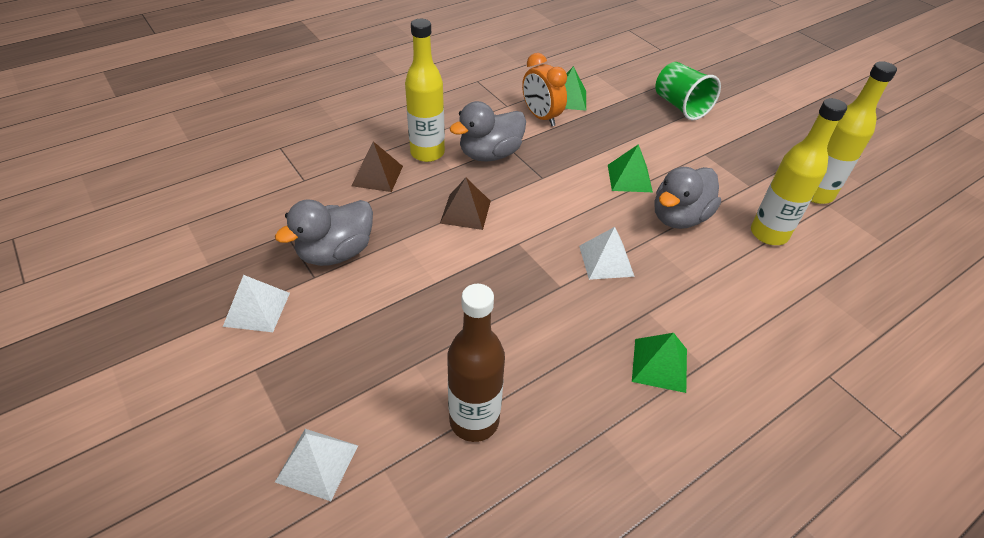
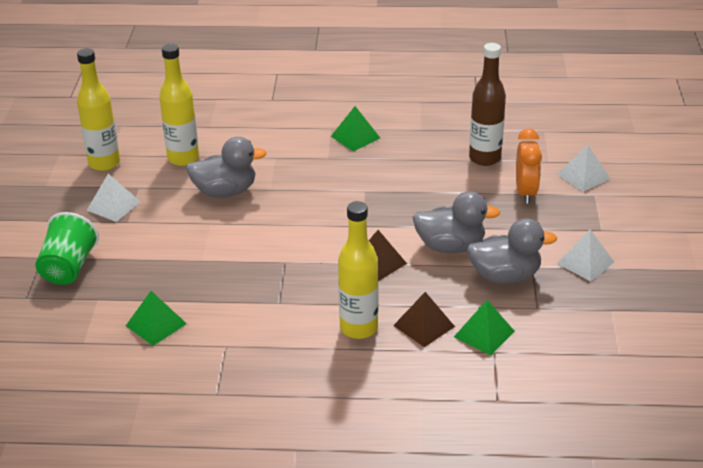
camera: 140 degrees left, 10 degrees down
grey duck [449,101,526,162] -> grey duck moved to [412,191,501,253]
orange clock [522,53,567,126] -> orange clock moved to [516,128,542,204]
white pyramid [579,227,635,280] -> white pyramid moved to [86,174,141,222]
green pyramid [608,144,653,192] -> green pyramid moved to [454,300,515,355]

